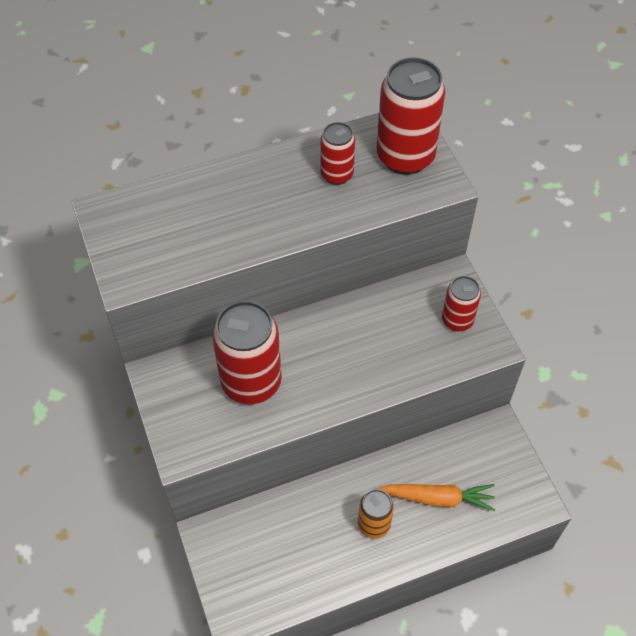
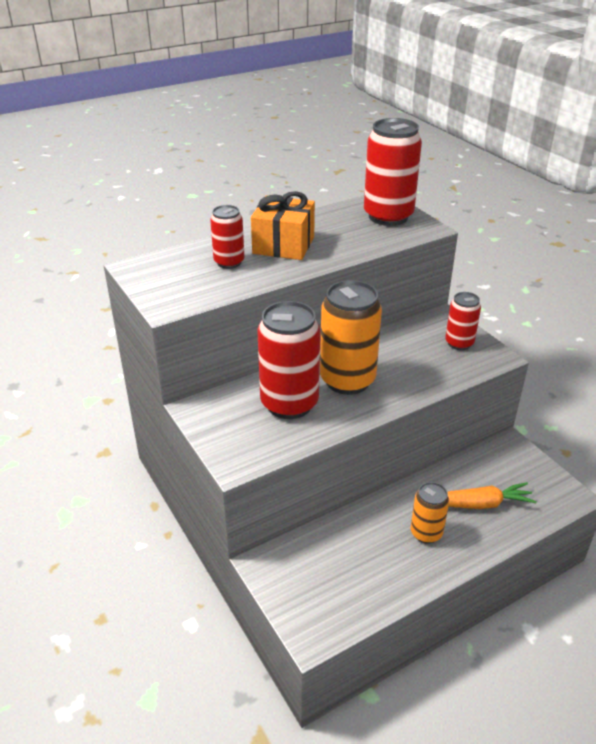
camera: 10 degrees left, 20 degrees down
red can [320,122,355,185] -> red can moved to [210,205,244,269]
none -> orange gift [251,191,315,260]
none -> orange can [320,280,382,395]

